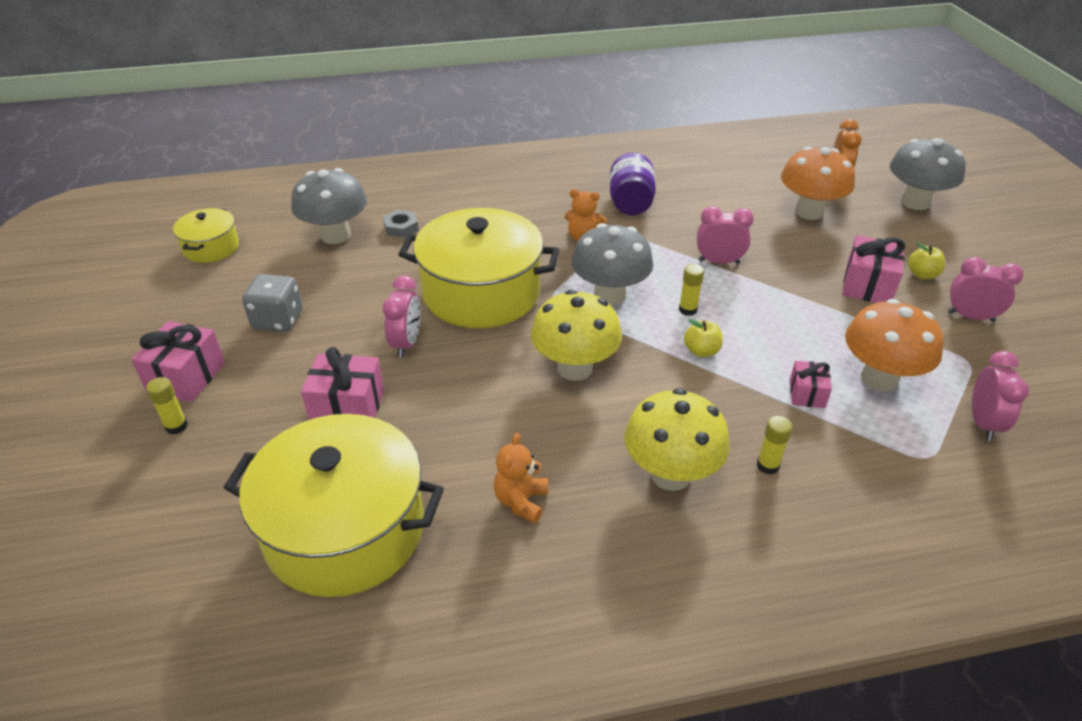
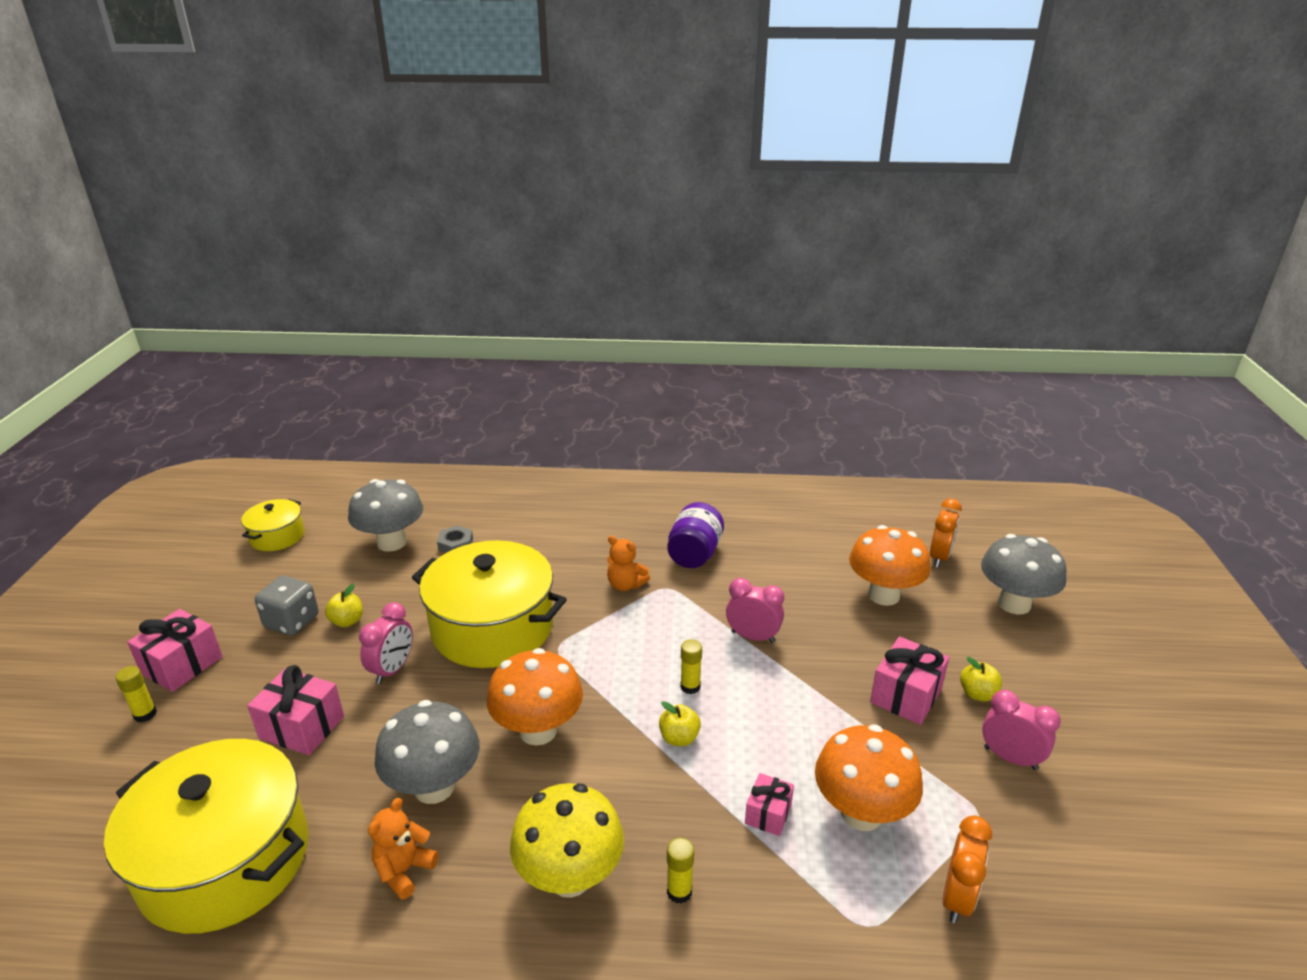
camera: 15 degrees right, 10 degrees down
yellow mushroom [531,290,622,381] -> orange mushroom [487,648,583,746]
grey mushroom [571,223,653,306] -> grey mushroom moved to [375,700,480,804]
pink clock [972,351,1029,441] -> orange clock [942,815,992,923]
none -> yellow apple [325,584,363,627]

